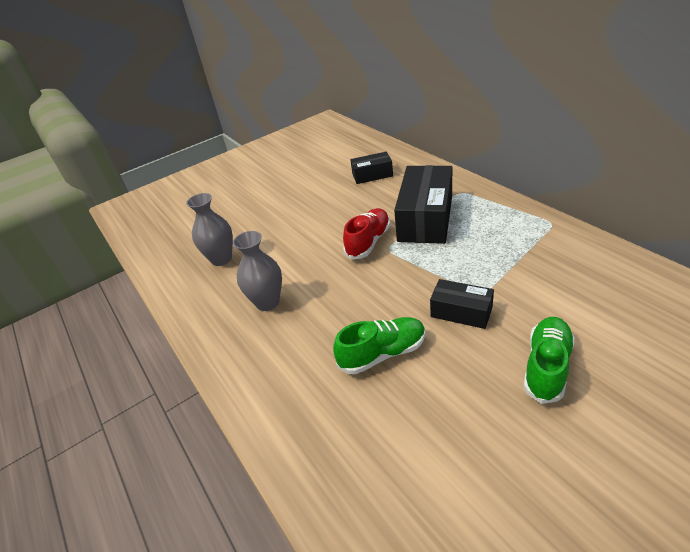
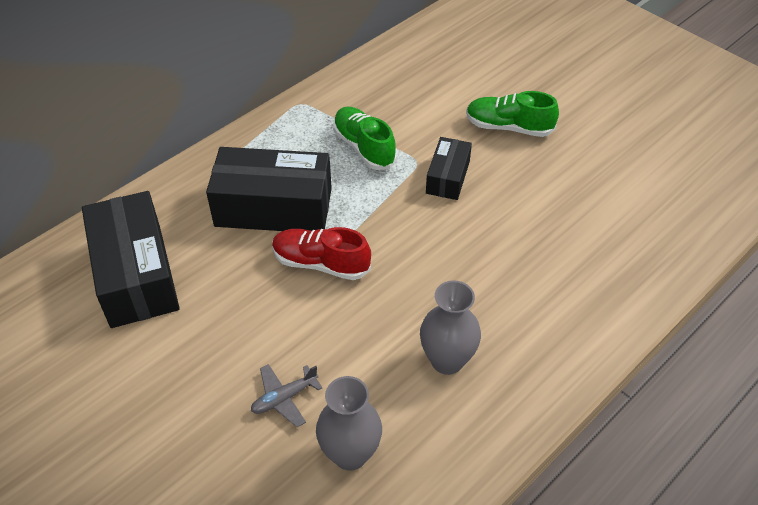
camera: 105 degrees left, 10 degrees up
green shoe [333,317,426,374] -> green shoe moved to [333,107,397,170]
black box [350,152,393,184] -> black box [82,191,180,328], size x1.86
none -> grey plane [251,364,322,427]

